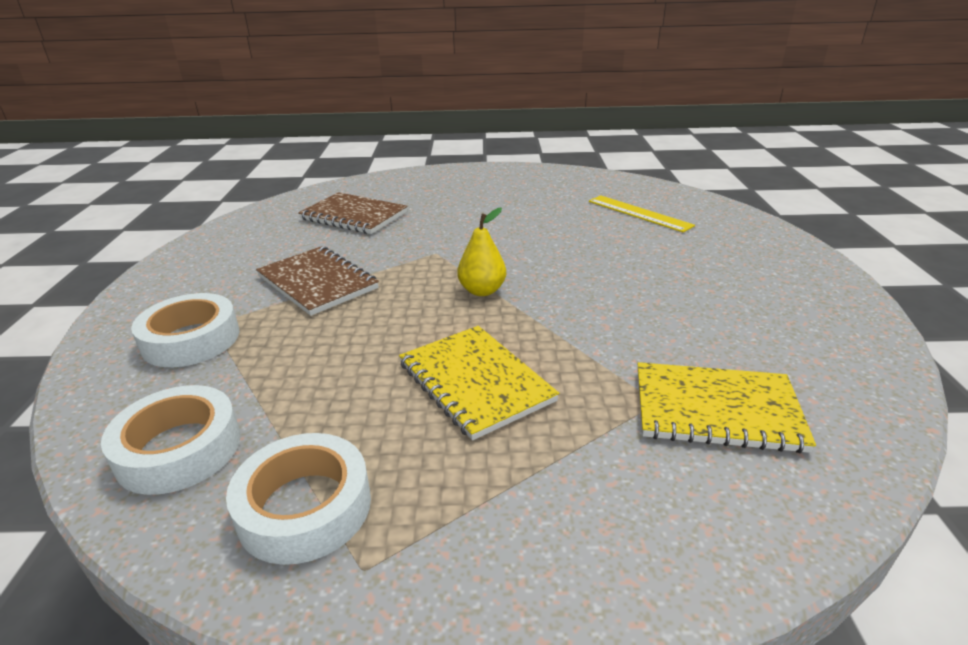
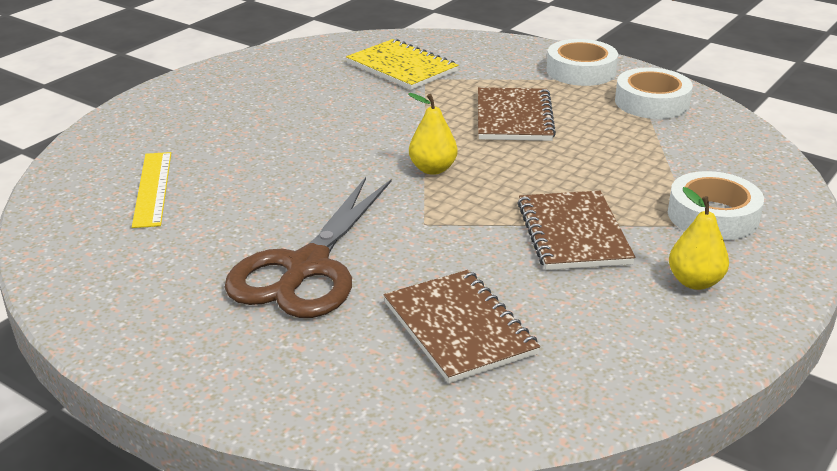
camera: 145 degrees left, 0 degrees up
white tape [101,385,241,495] -> white tape moved to [546,39,618,86]
yellow notebook [399,326,559,440] -> brown notebook [478,87,556,141]
none -> brown scissors [224,177,392,318]
none -> yellow pear [669,187,729,290]

